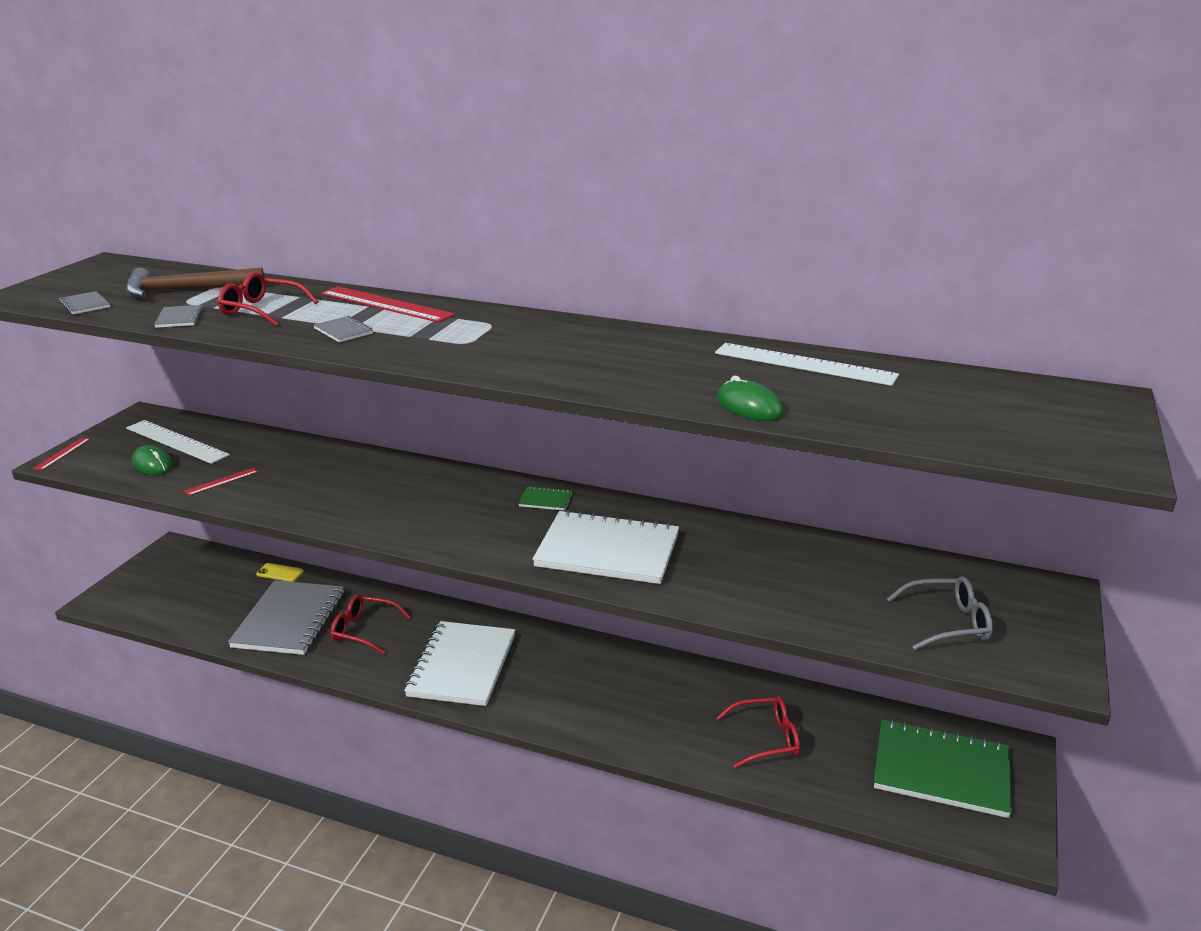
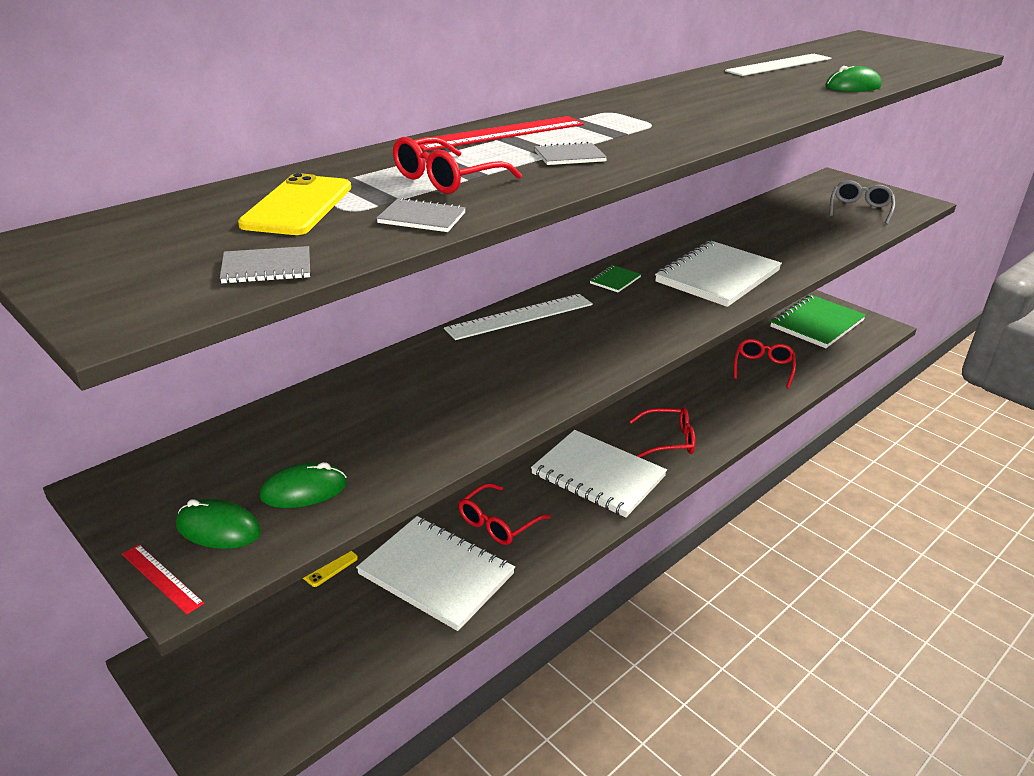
camera: 65 degrees left, 5 degrees up
brown hammer [126,267,264,297] -> yellow phone [238,173,351,235]
white ruler [126,420,230,464] -> white ruler moved to [444,294,593,340]
red ruler [184,468,258,496] -> none
grey notebook [228,580,344,655] -> white notebook [356,516,515,631]
none -> green mouse [176,499,261,549]
none -> red glasses [630,407,695,457]

